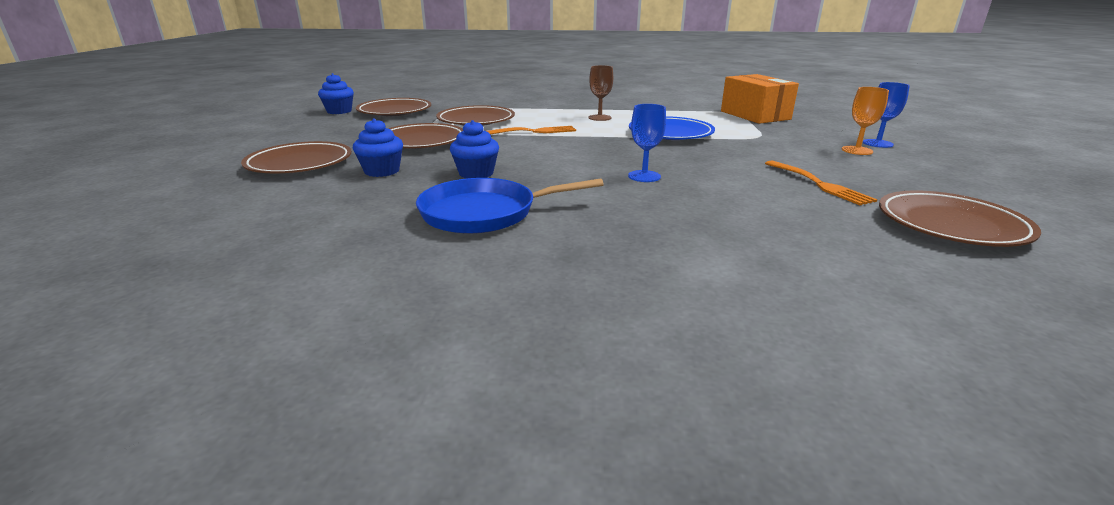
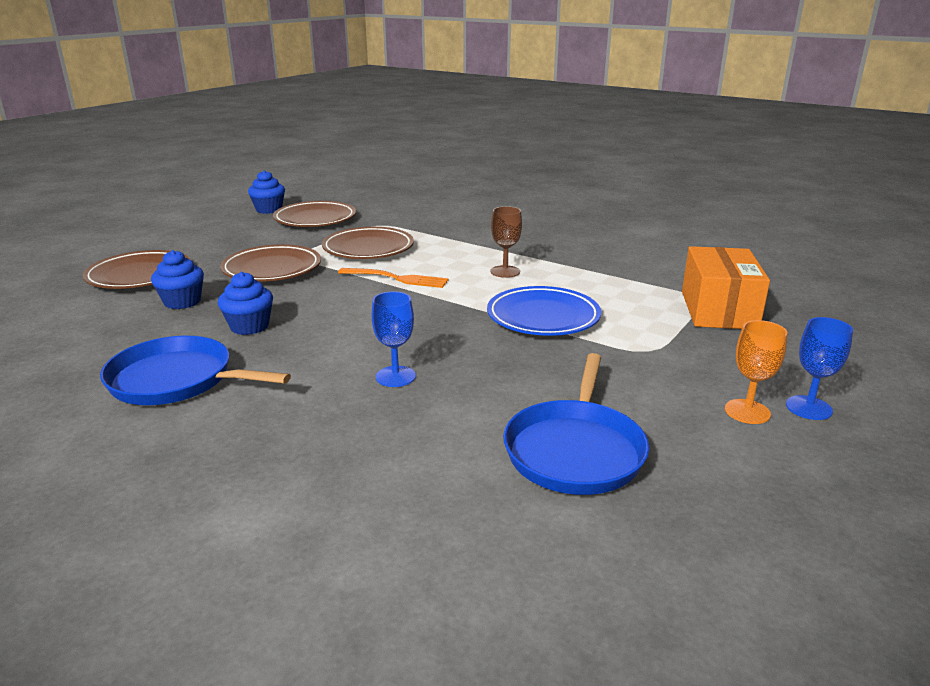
camera: 30 degrees right, 0 degrees up
orange fork [765,160,877,205] -> blue pan [503,353,649,495]
brown plate [879,190,1041,247] -> none

